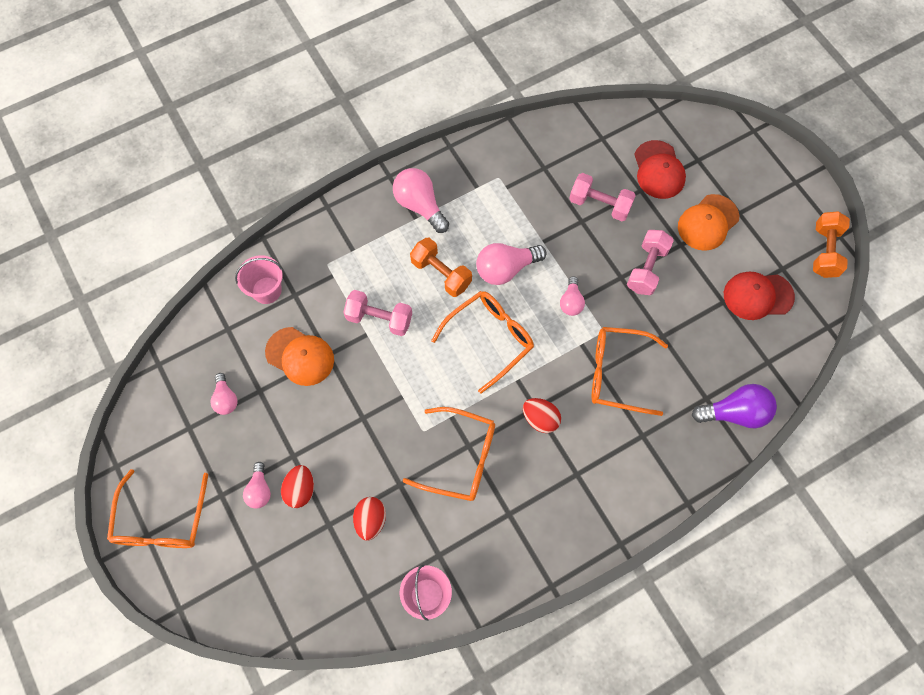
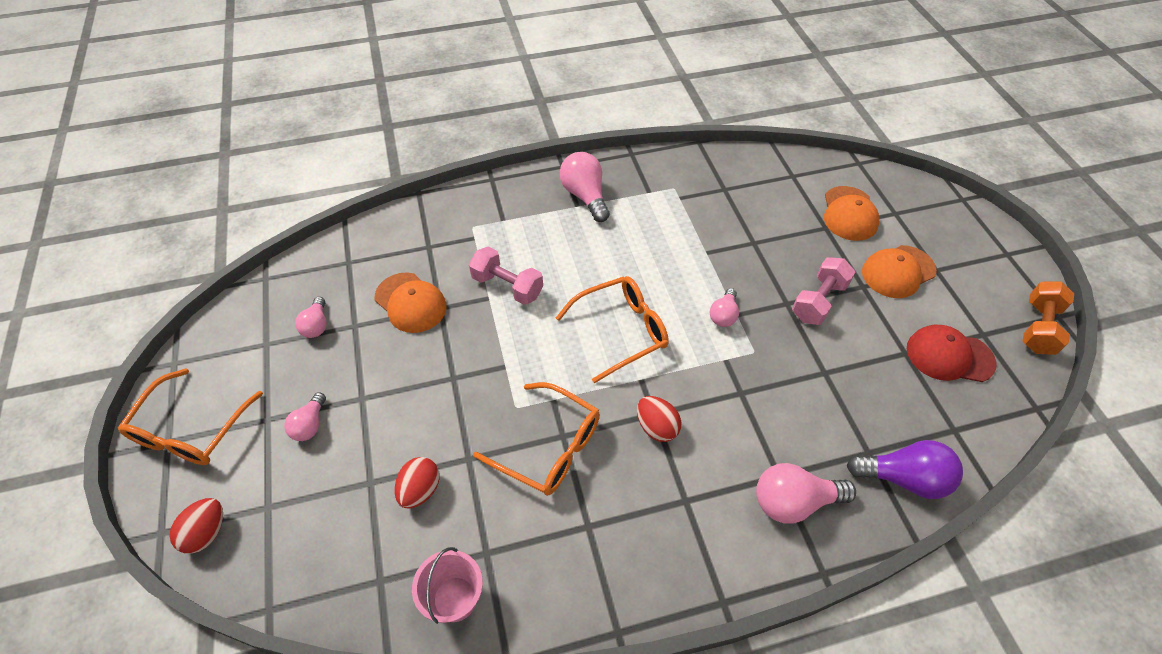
camera: 15 degrees right, 15 degrees down
pink bucket [235,255,283,304] -> none
red egg [281,465,314,508] -> red egg moved to [170,498,223,554]
orange dumbbell [410,238,472,297] -> none
pink light bulb [476,243,546,285] -> pink light bulb moved to [756,463,856,524]
pink dumbbell [569,173,636,221] -> none
orange glasses [592,327,668,416] -> none
red cap [634,140,686,199] -> orange cap [824,186,879,241]

